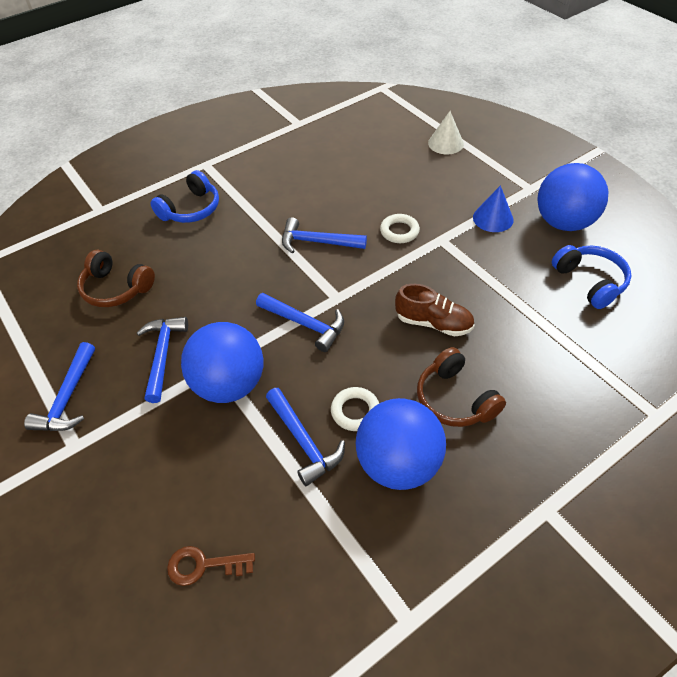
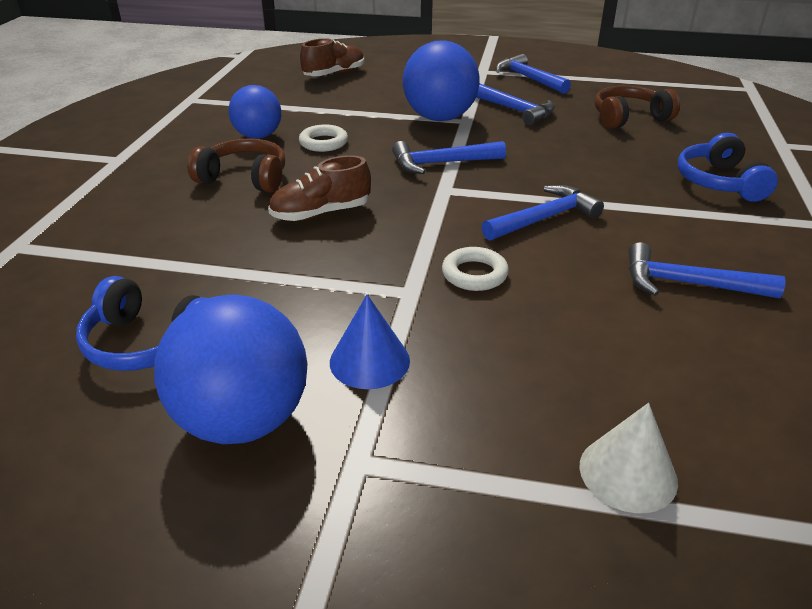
camera: 135 degrees right, 15 degrees down
brown key [167,546,255,586] -> brown shoe [300,38,364,76]
blue hammer [266,388,345,486] -> blue hammer moved to [628,242,786,298]
blue ball [356,398,446,490] -> blue ball [228,85,281,139], size x0.65

